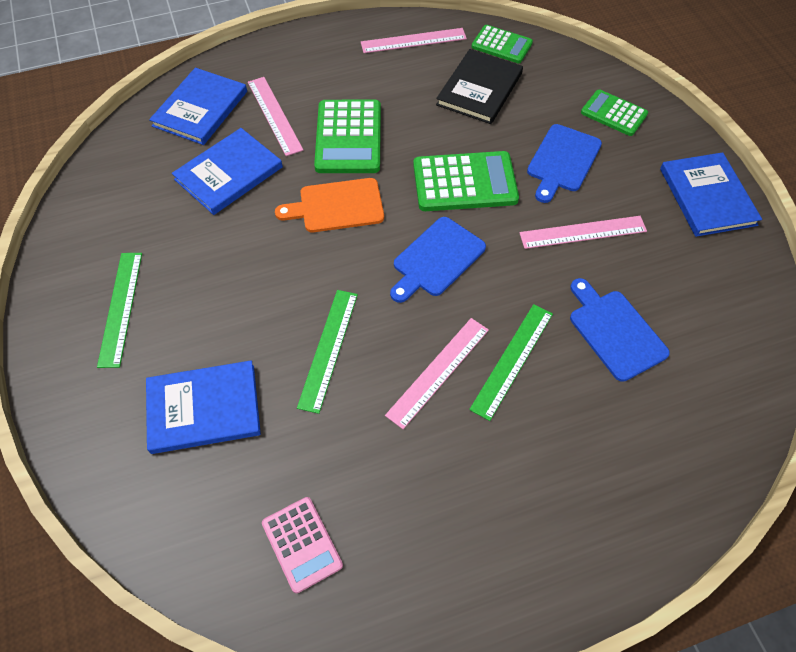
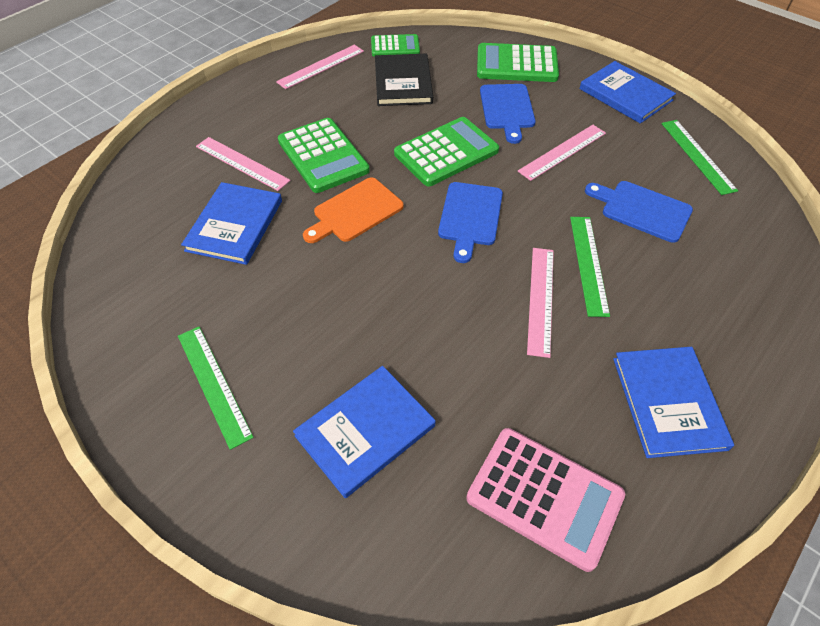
camera: 30 degrees left, 5 degrees down
blue book [149,68,247,145] -> blue book moved to [613,347,734,458]
pink calculator [262,497,343,593] -> pink calculator [466,428,625,572], size x1.62
green ruler [297,290,358,414] -> green ruler moved to [661,120,738,195]
green calculator [581,89,648,136] -> green calculator [477,43,559,82], size x1.62

